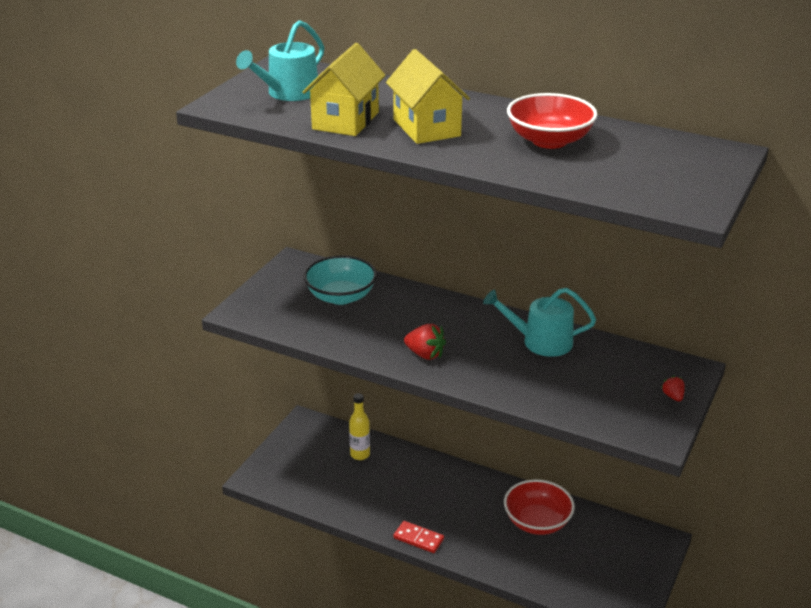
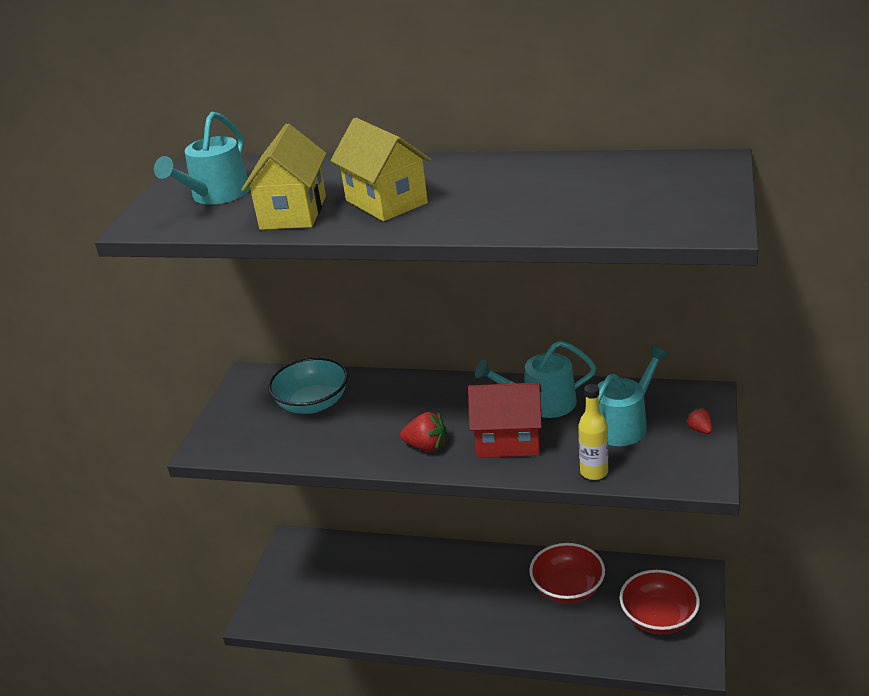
camera: 10 degrees left, 0 degrees up
yellow bottle [349,393,370,460] -> yellow bottle moved to [578,384,608,480]
red domino [393,521,444,553] -> none
red bowl [507,93,597,149] -> red bowl moved to [619,570,700,634]
none -> red house [468,383,542,458]
none -> turquoise watering can [597,346,669,446]

